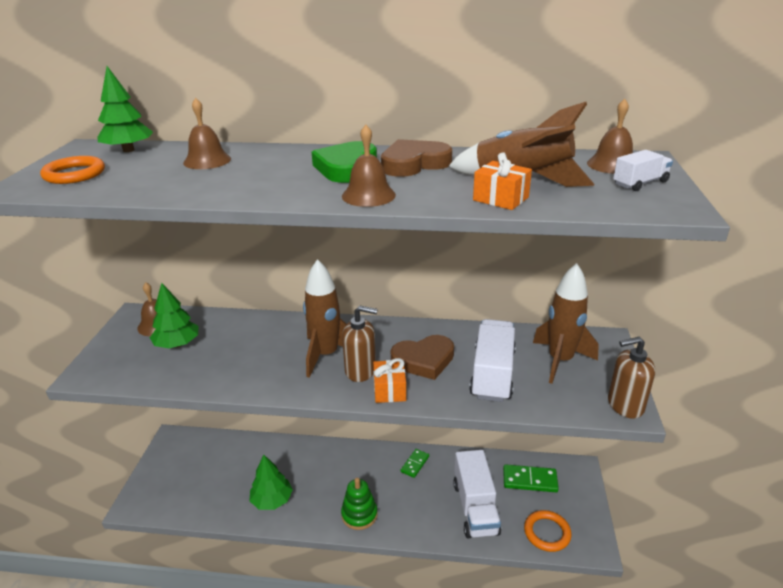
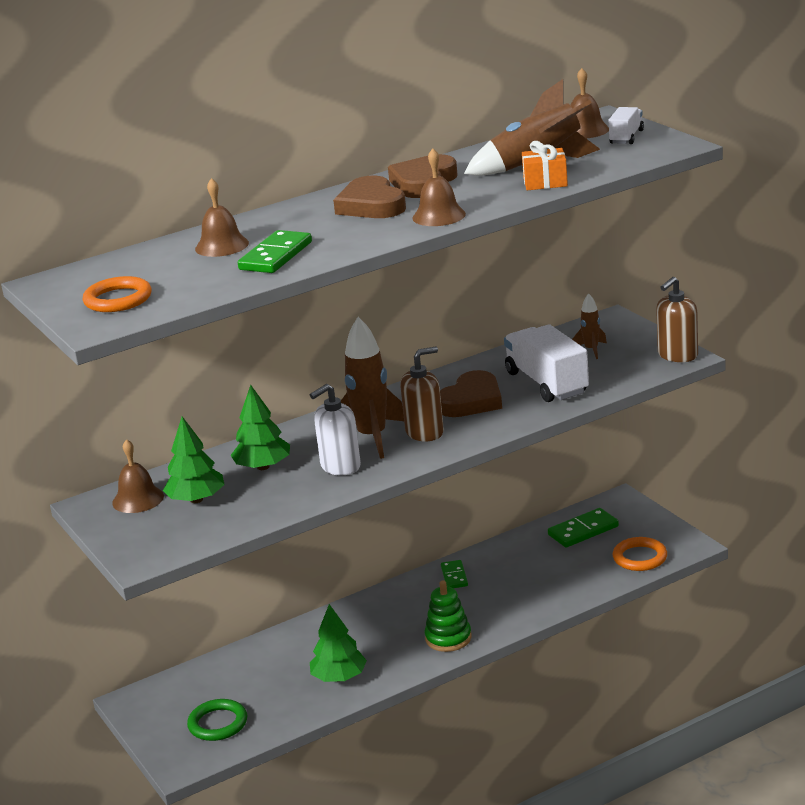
camera: 35 degrees left, 5 degrees down
green tree [97,66,153,152] -> green tree moved to [231,385,290,470]
green heart [312,141,377,183] -> brown heart [333,175,406,218]
orange gift [373,358,406,403] -> none
white truck [453,450,501,538] -> none
brown rocket [533,263,599,384] -> brown rocket [572,293,607,359], size x0.50
none -> green ring [187,699,247,741]
none -> green domino [238,230,312,273]
none -> white soap dispenser [310,384,361,475]

